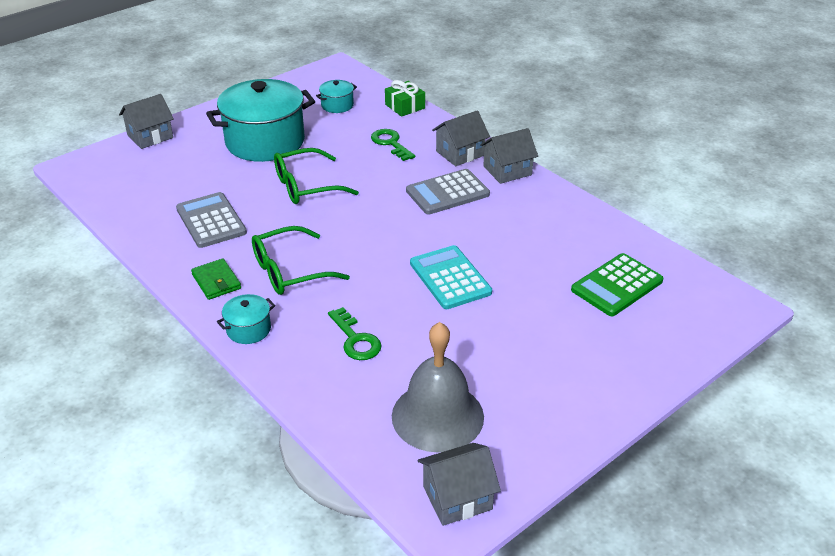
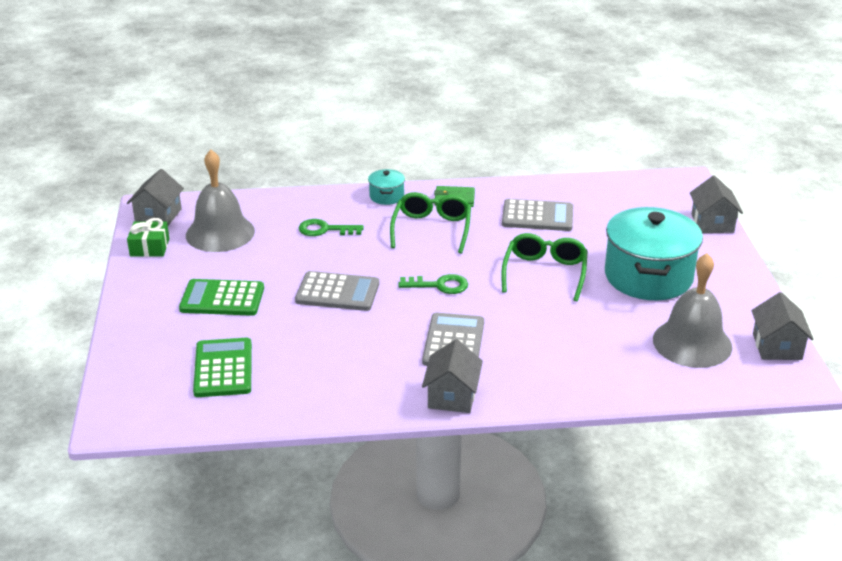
camera: 125 degrees right, 5 degrees down
turquoise pot [316,80,357,113] -> grey bell [653,253,732,368]
green key [371,129,415,161] -> green key moved to [398,274,468,294]
green gift [385,80,425,117] -> green gift moved to [127,218,169,257]
turquoise calculator [410,245,492,309] -> grey calculator [295,271,379,311]
grey house [432,110,490,166] -> grey house moved to [751,292,814,360]
none -> green calculator [179,279,264,316]

